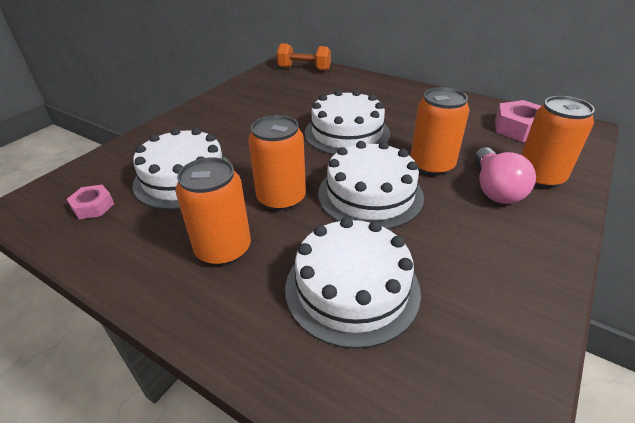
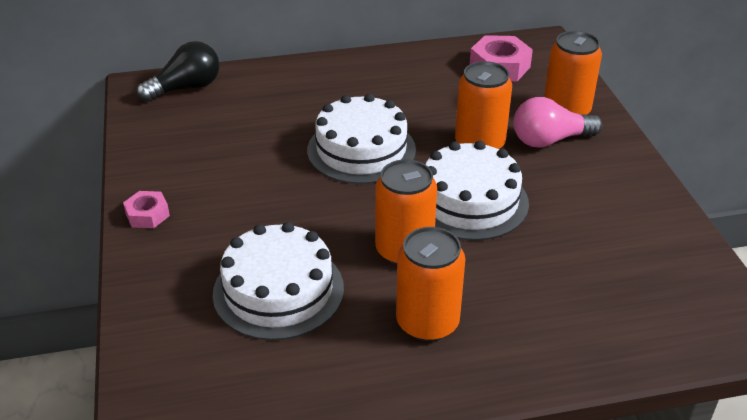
camera: 45 degrees left, 0 degrees up
pink nut [67,185,114,219] -> pink nut moved to [123,191,170,228]
orange dumbbell [277,43,331,71] -> black light bulb [136,41,220,102]
white cake [285,217,421,349] -> none
pink light bulb [475,147,536,204] -> pink light bulb turned 120 degrees clockwise [513,97,602,148]

